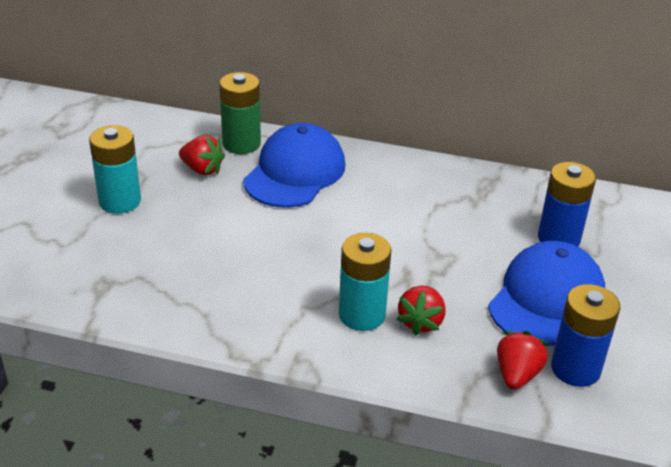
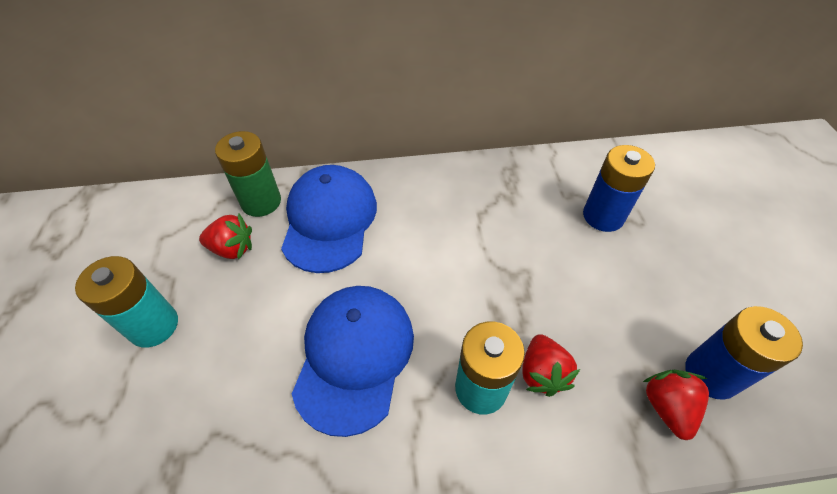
camera: 20 degrees left, 15 degrees up
blue cap [488,241,605,346] -> blue cap moved to [292,286,414,437]

